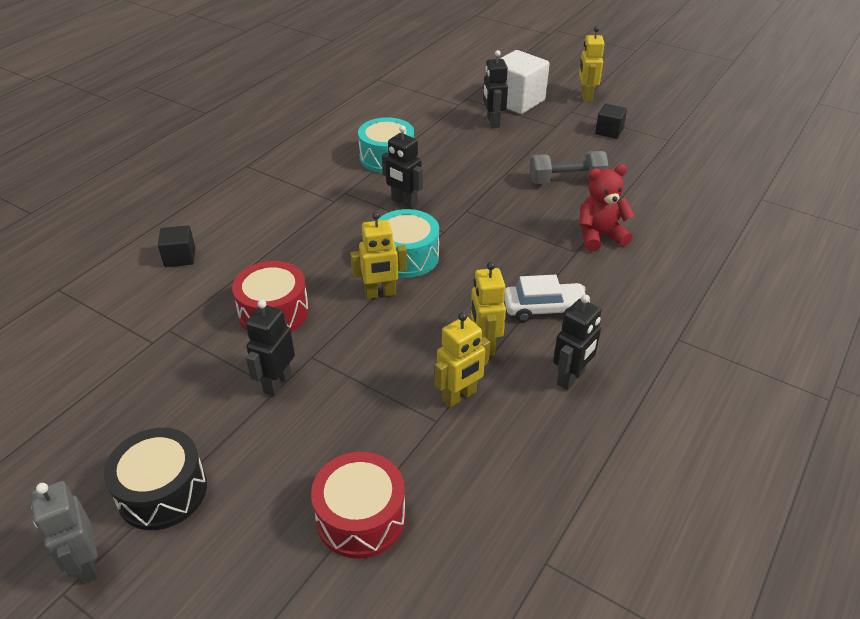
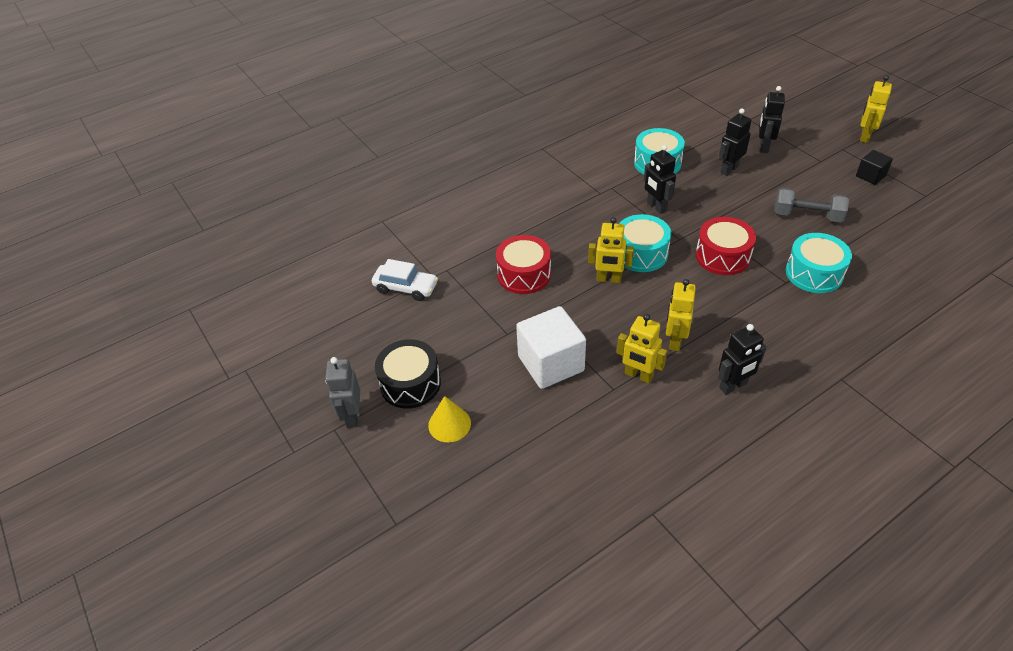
camera: 25 degrees right, 5 degrees up
black cube [158,225,195,267] -> none
black robot [246,300,295,397] -> black robot moved to [719,108,752,176]
red drum [311,452,406,559] -> red drum moved to [696,217,756,275]
yellow robot [435,312,490,407] -> yellow robot turned 45 degrees clockwise [617,314,667,384]
white cube [500,50,549,114] -> white cube moved to [516,306,586,389]
white car [504,275,590,322] -> white car moved to [372,259,438,301]
red teddy bear [579,164,635,252] -> turquoise drum [786,233,852,293]
none -> yellow cone [428,396,471,442]

